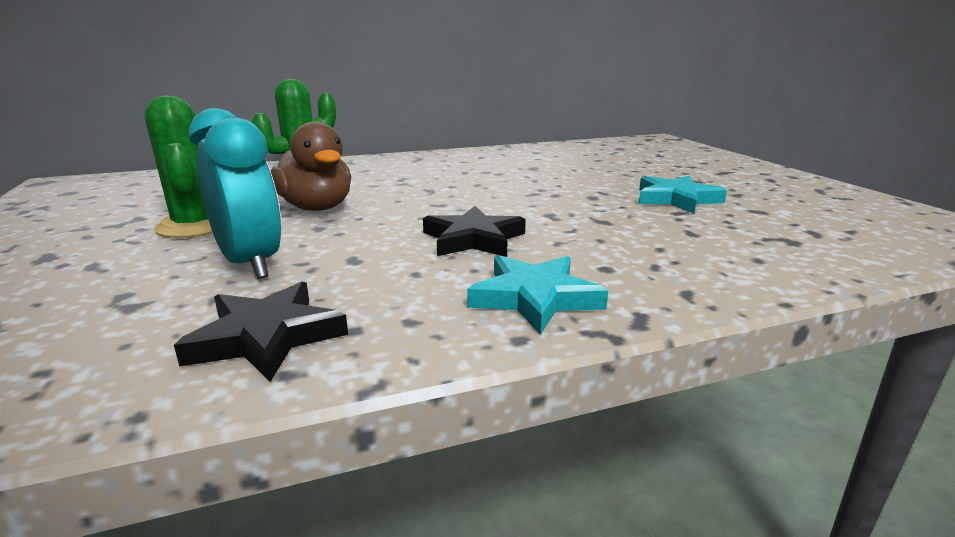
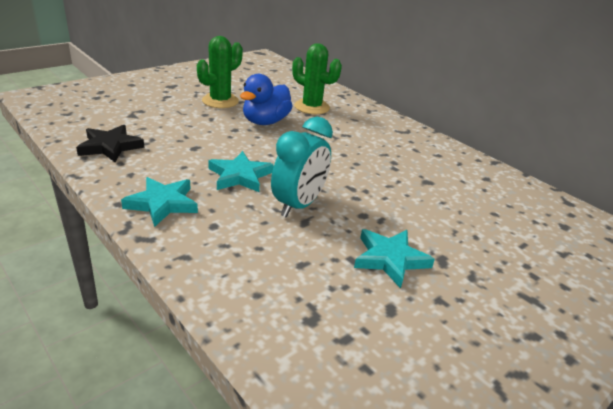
camera: 65 degrees right, 10 degrees up
turquoise clock [189,108,282,279] -> turquoise clock moved to [271,117,333,217]
brown duck [271,122,351,211] -> blue duck [240,74,293,125]
black star [423,206,526,257] -> turquoise star [208,151,274,192]

